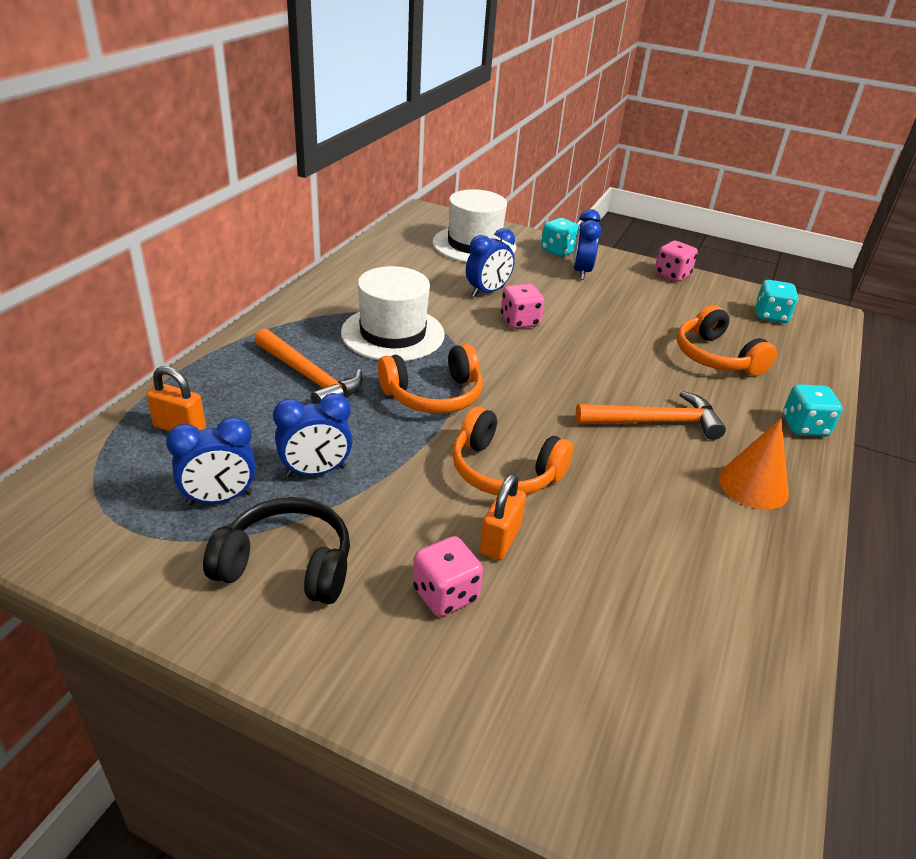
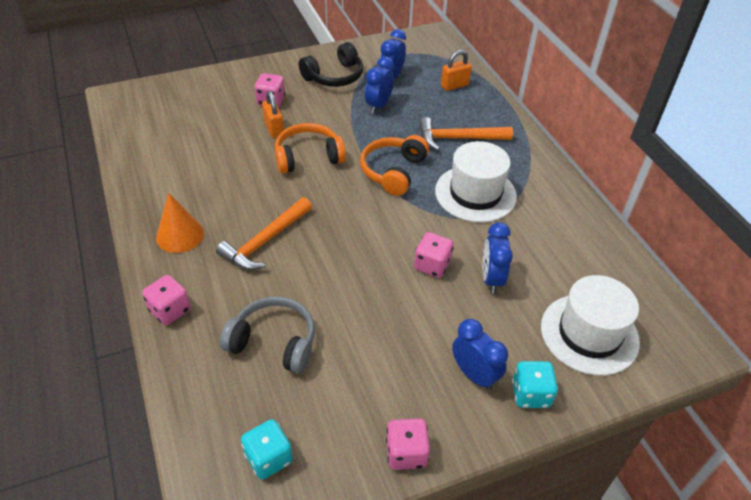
camera: 135 degrees right, 10 degrees up
orange headphones [677,305,777,376] -> grey headphones [220,296,315,374]
turquoise dice [783,384,842,437] -> pink dice [142,275,191,325]

